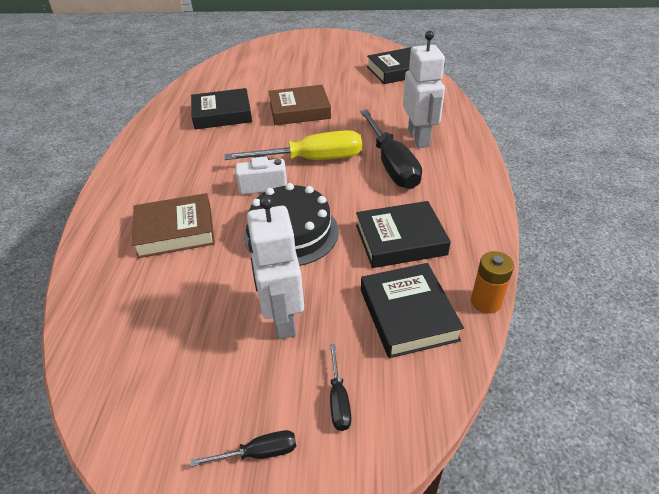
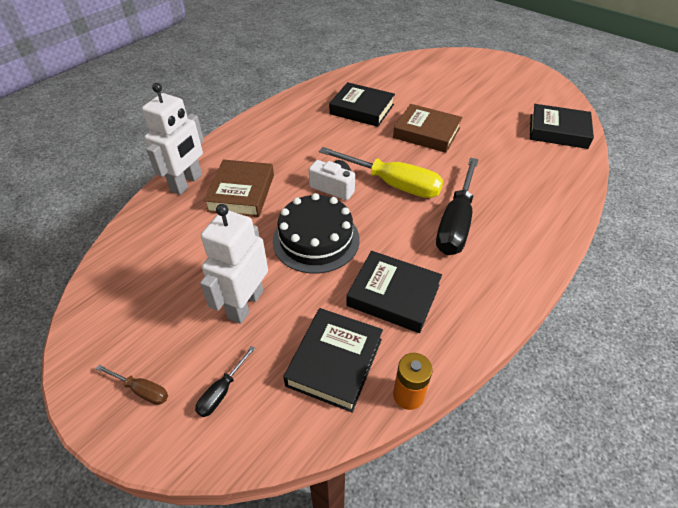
camera: 35 degrees right, 5 degrees up
brown book [132,193,215,258] -> brown book turned 75 degrees clockwise [204,160,274,217]
black screwdriver [190,430,297,467] -> brown screwdriver [96,365,168,405]
white robot [403,31,445,148] -> white robot moved to [142,83,204,195]

